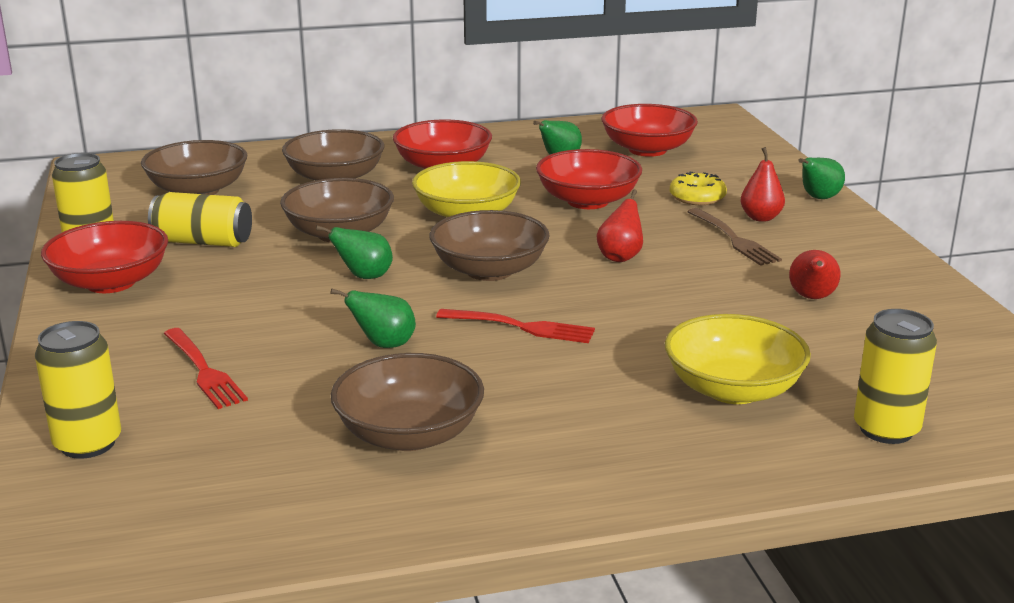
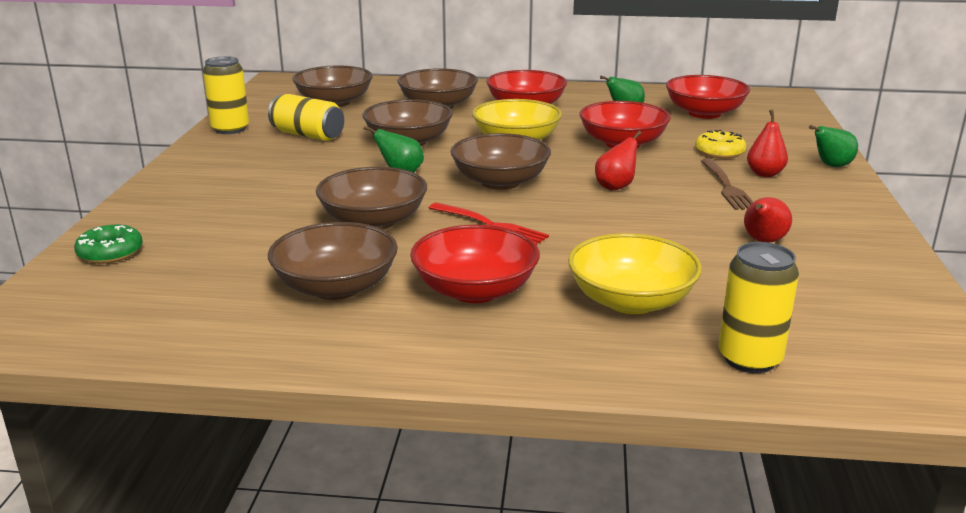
camera: 20 degrees right, 0 degrees up
yellow can [35,321,121,459] -> green donut [74,224,143,264]
red bowl [41,221,168,293] -> red bowl moved to [410,225,540,303]
red fork [164,328,248,409] -> none
green pear [331,288,416,348] -> brown bowl [316,167,427,230]

